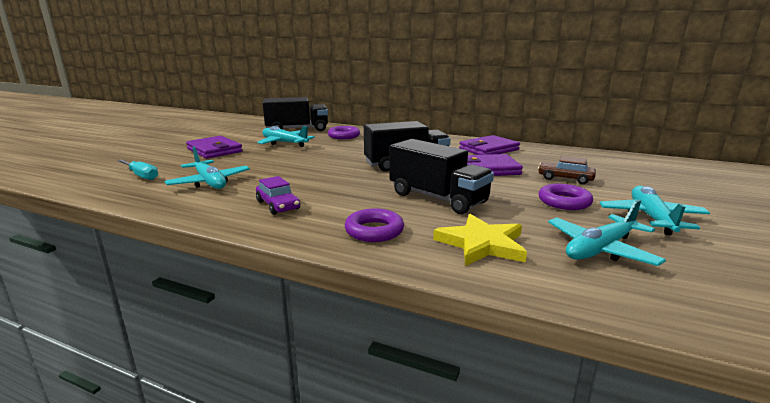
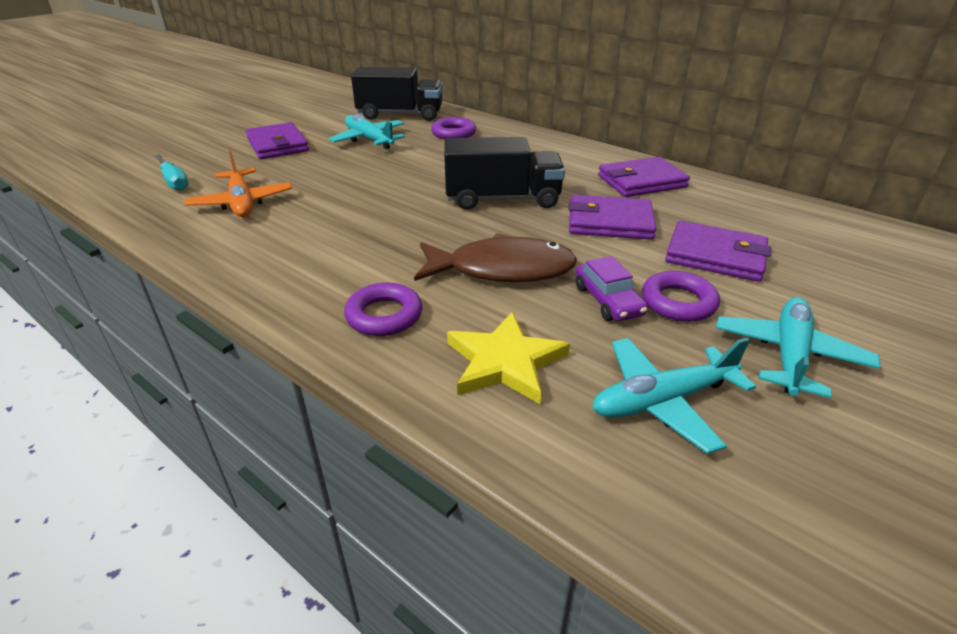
camera: 15 degrees right, 15 degrees up
turquoise plane [165,147,250,189] -> orange plane [185,150,292,217]
purple car [256,176,300,215] -> purple car moved to [575,256,648,321]
black truck [389,139,494,214] -> brown fish [414,233,577,282]
brown car [538,156,596,184] -> purple wallet [665,221,771,282]

